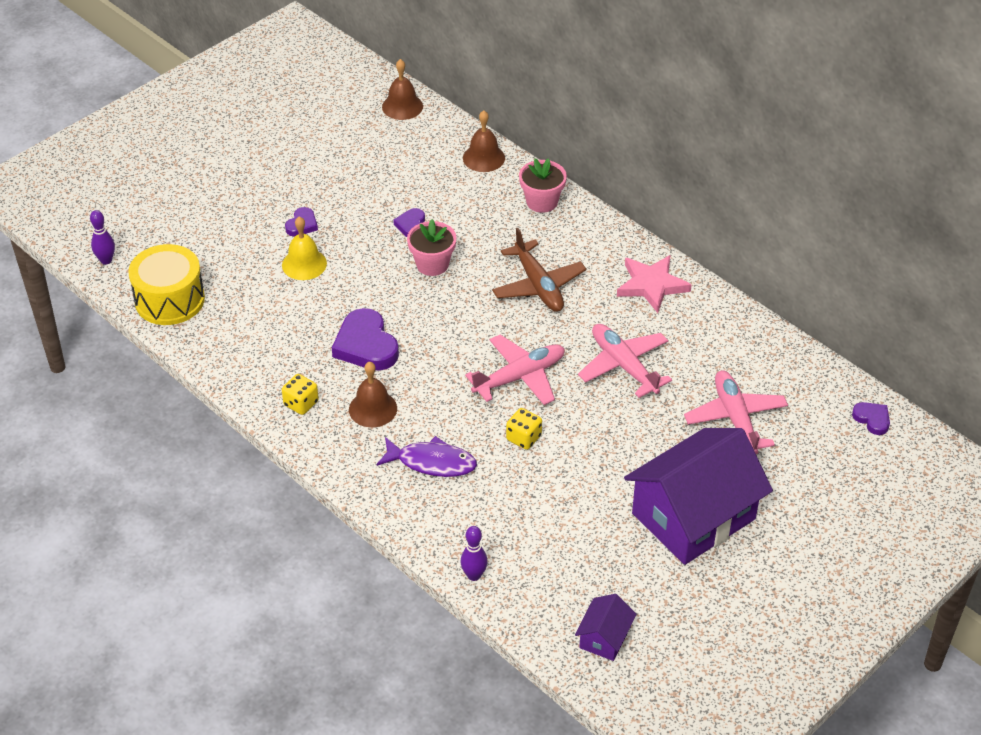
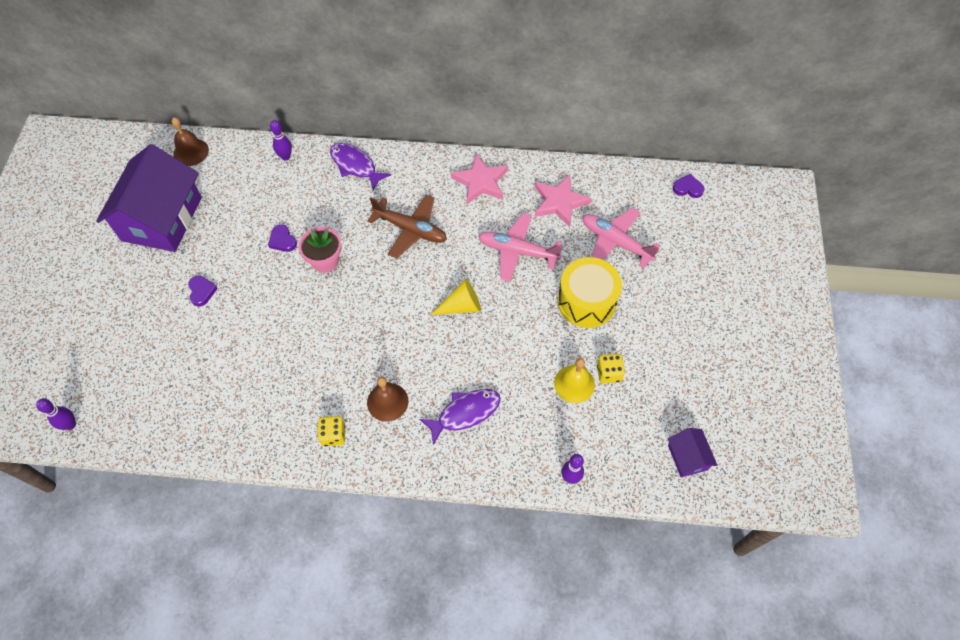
camera: 40 degrees left, 15 degrees up
yellow drum [128,244,205,325] -> yellow drum moved to [557,257,622,328]
yellow bell [282,216,327,280] -> yellow bell moved to [554,358,595,403]
purple heart [332,308,399,371] -> none
brown bell [463,110,505,172] -> purple bowling pin [270,120,292,161]
pink plane [465,335,565,405] -> yellow cone [431,279,481,315]
yellow dice [506,408,542,450] -> yellow dice moved to [597,354,625,384]
pink flower pot [519,158,567,213] -> purple fish [330,143,391,190]
purple house [624,428,773,565] -> purple house moved to [96,144,202,252]
none -> pink star [535,174,592,227]

